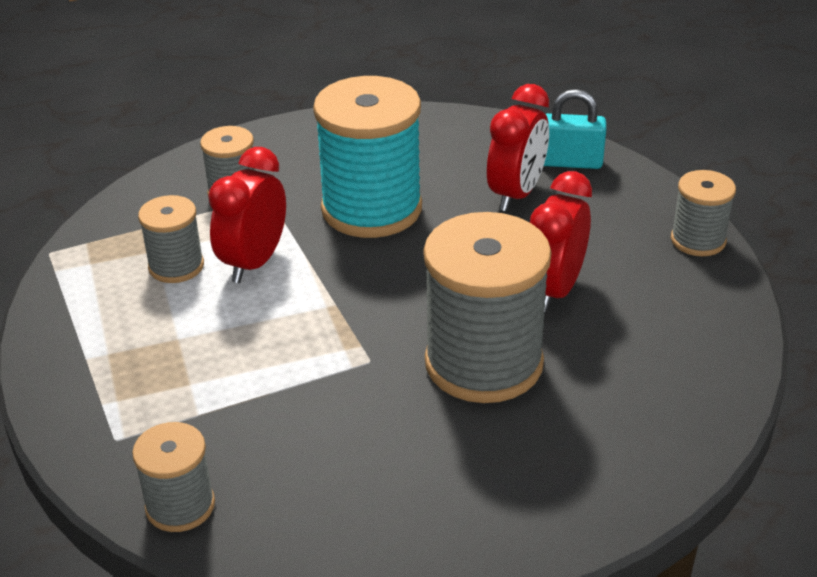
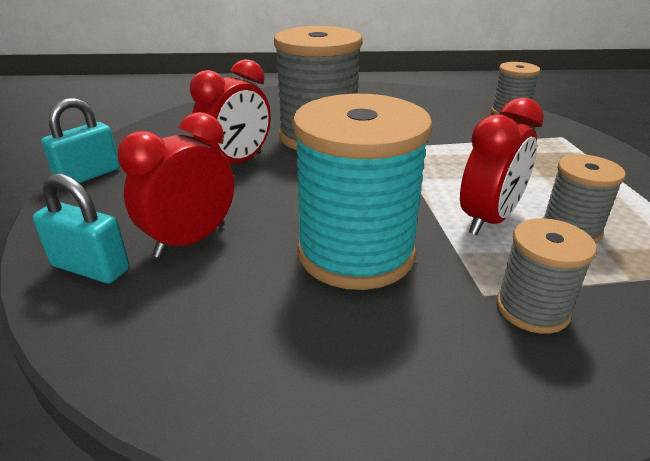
camera: 165 degrees left, 5 degrees down
grey spool [671,170,736,256] -> turquoise padlock [41,98,120,183]

